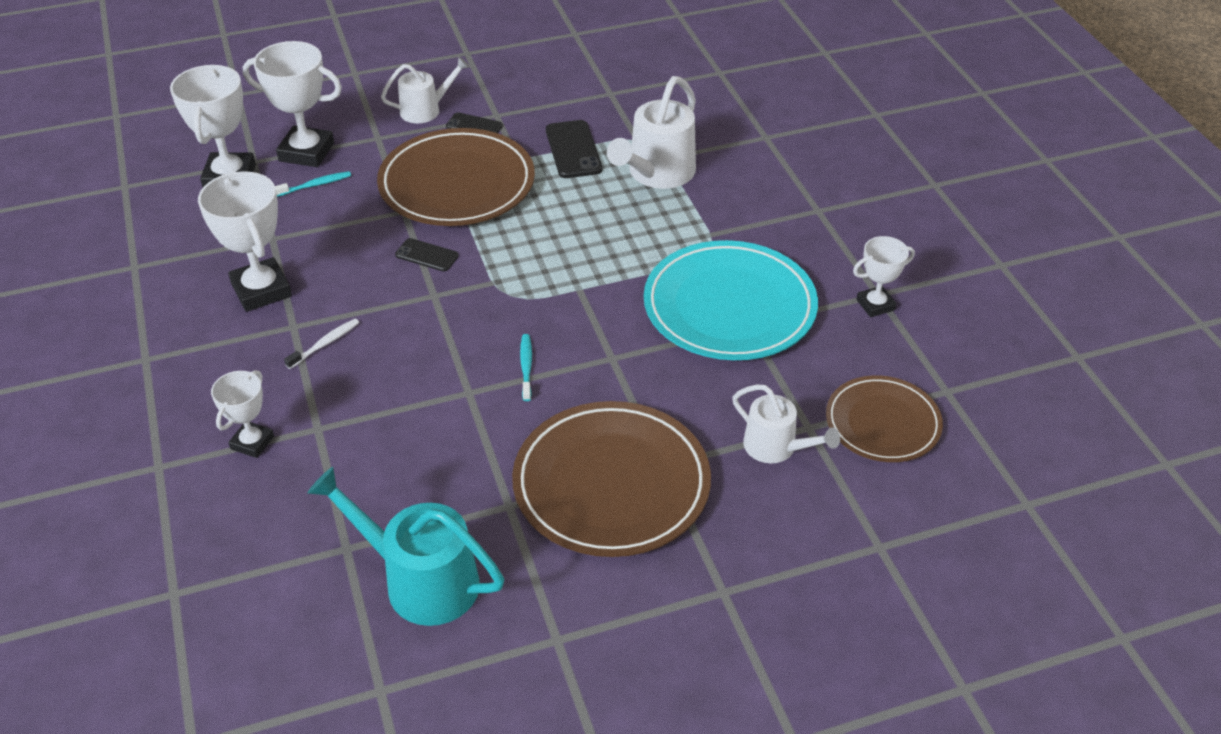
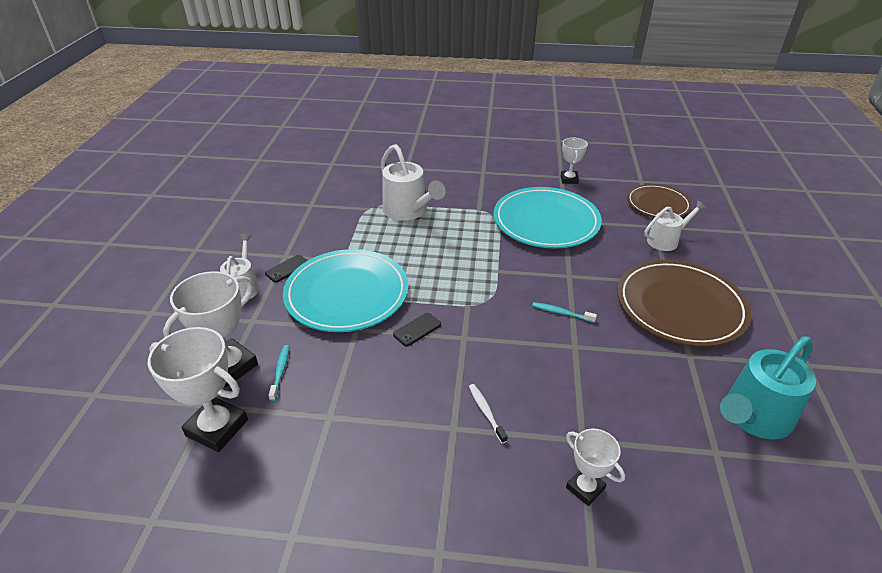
camera: 65 degrees left, 5 degrees down
white trophy [198,171,292,312] -> none
brown plate [377,128,535,226] -> turquoise plate [283,249,409,332]
black phone [546,120,602,178] -> none

